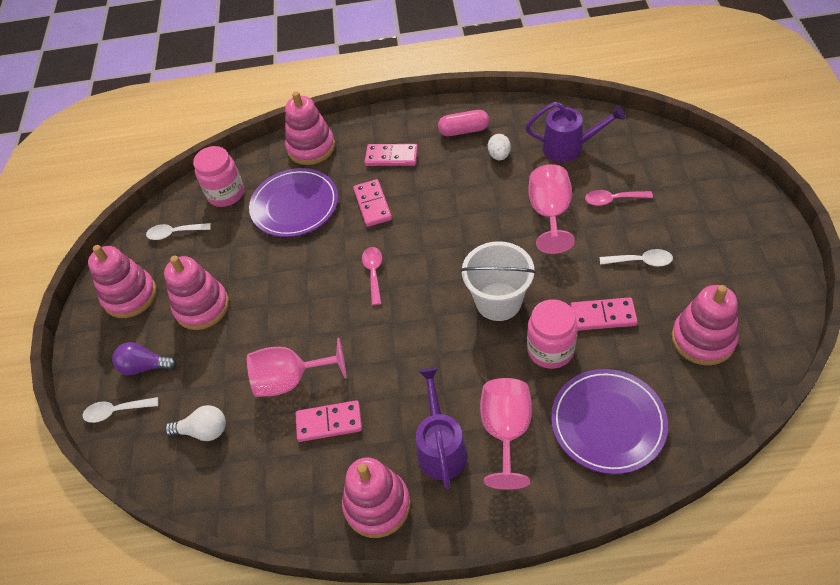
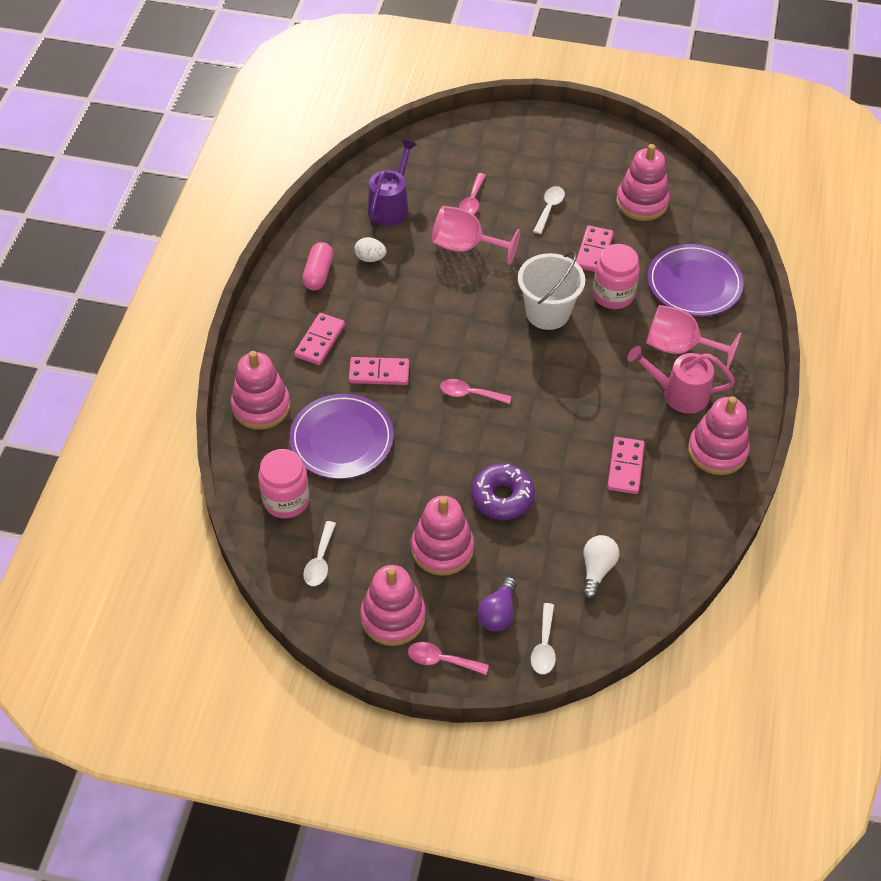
camera: 80 degrees left, 0 degrees up
pink goblet [247,338,347,397] -> none
purple watering can [416,367,468,489] -> pink watering can [627,346,735,414]
none -> pink spoon [408,642,489,675]
none -> purple donut [471,464,535,520]

